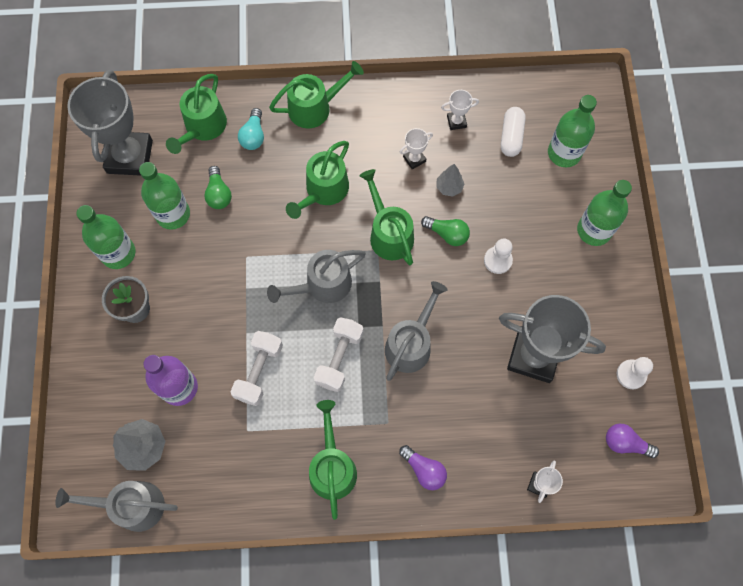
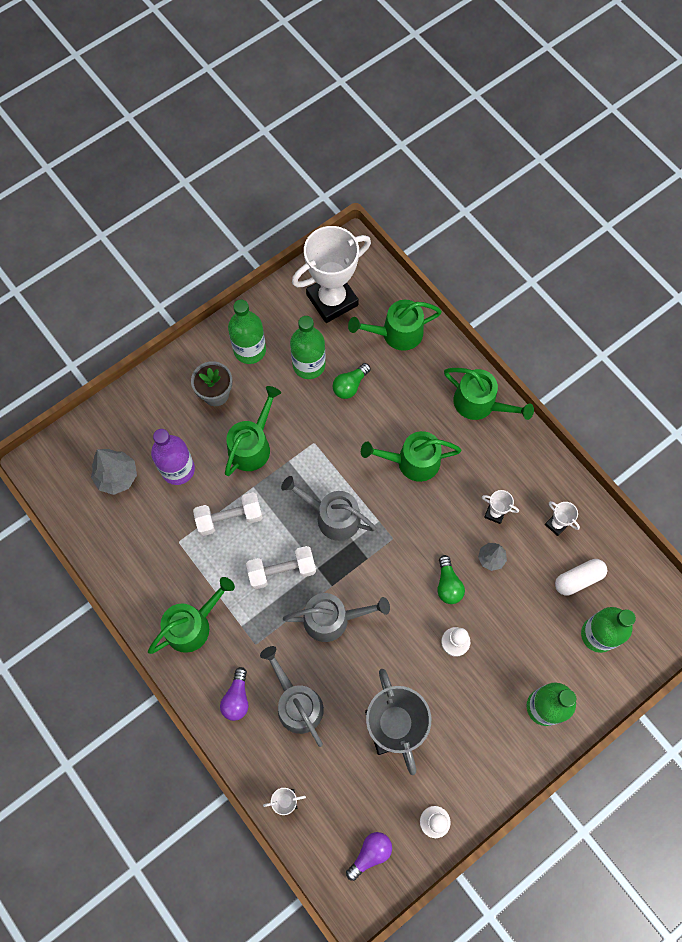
camera: 55 degrees right, 0 degrees up
grey watering can [55,481,178,532] -> grey watering can moved to [260,646,324,747]
grey trophy [67,70,153,176] -> white trophy [292,226,371,323]
turquoise light bulb [238,108,264,150] -> none
green watering can [359,169,414,265] -> green watering can moved to [225,386,281,476]
purple light bulb [606,424,659,458] -> purple light bulb turned 60 degrees clockwise [346,832,392,881]

